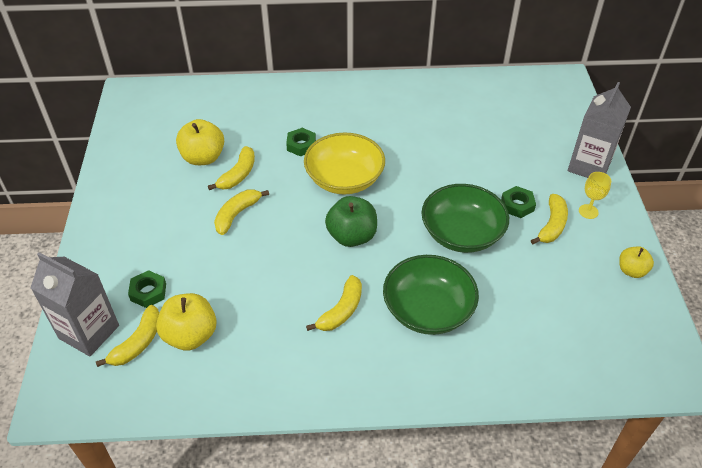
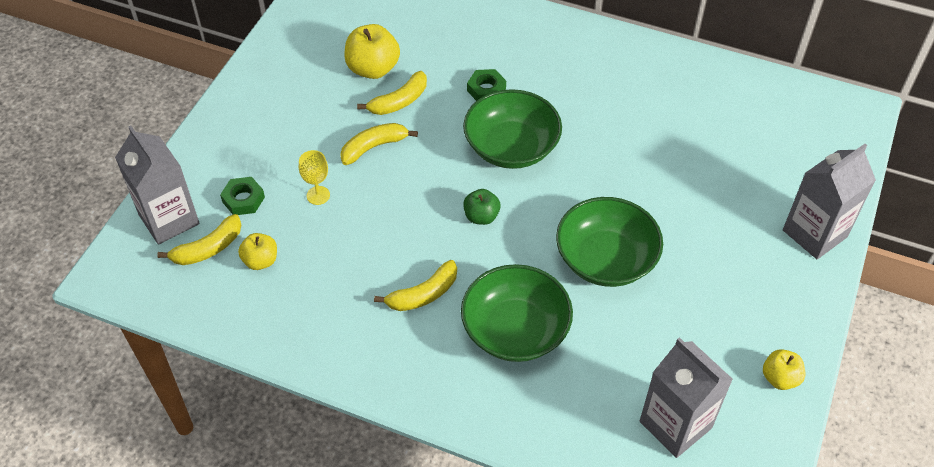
camera: 25 degrees right, 5 degrees up
yellow apple [156,293,217,350] -> yellow apple [238,233,277,270], size x0.61
yellow bowl [304,133,385,194] -> green bowl [463,89,562,169]
green apple [325,196,377,247] -> green apple [463,189,501,225], size x0.61
green nut [501,186,536,218] -> none
yellow banana [531,194,568,244] -> none
yellow goblet [579,172,611,219] -> yellow goblet moved to [299,150,330,205]
none -> grey carton [640,337,733,458]

